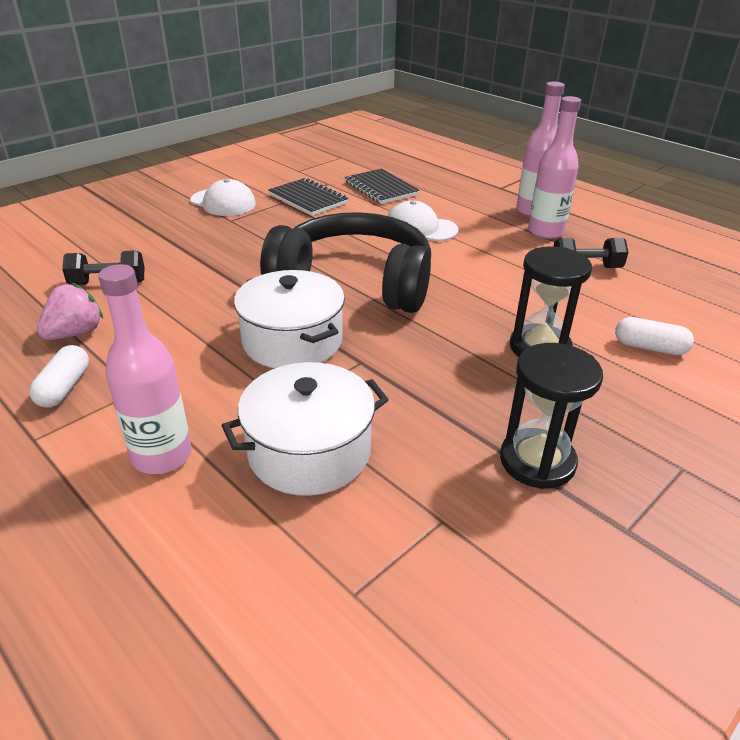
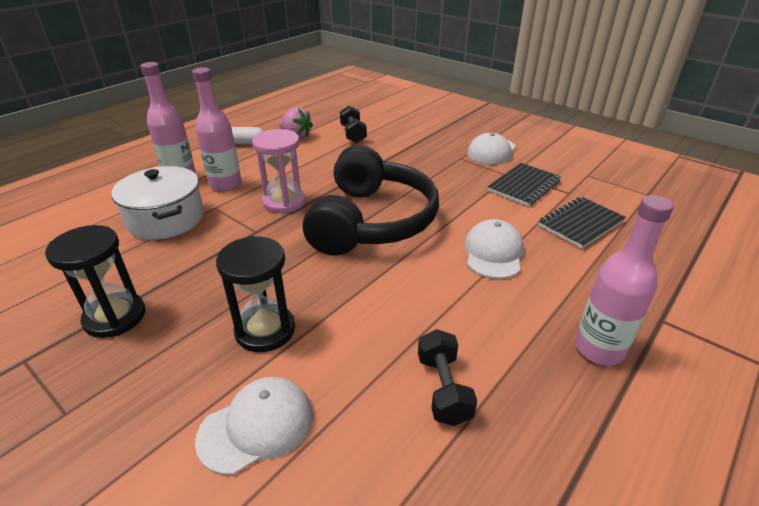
camera: 85 degrees right, 0 degrees up
white pot [234,270,345,368] -> pink hourglass [252,129,306,213]
pink bottle [528,96,581,239] -> pink bottle moved to [192,67,241,191]
white capsule [615,317,694,355] -> white cap [195,377,313,475]

